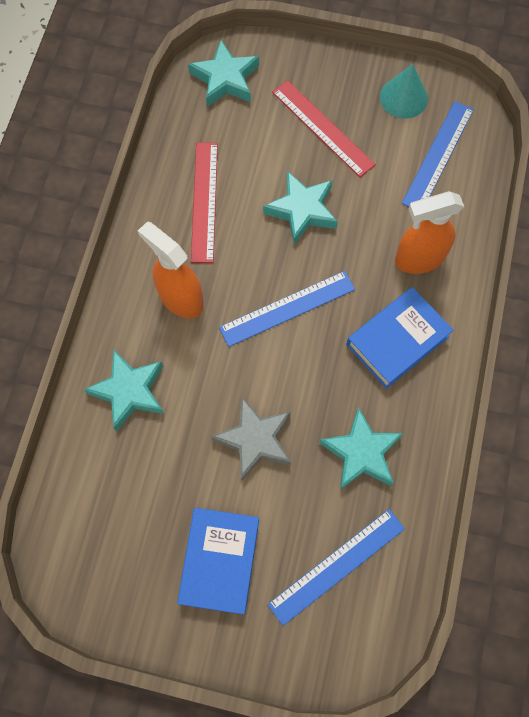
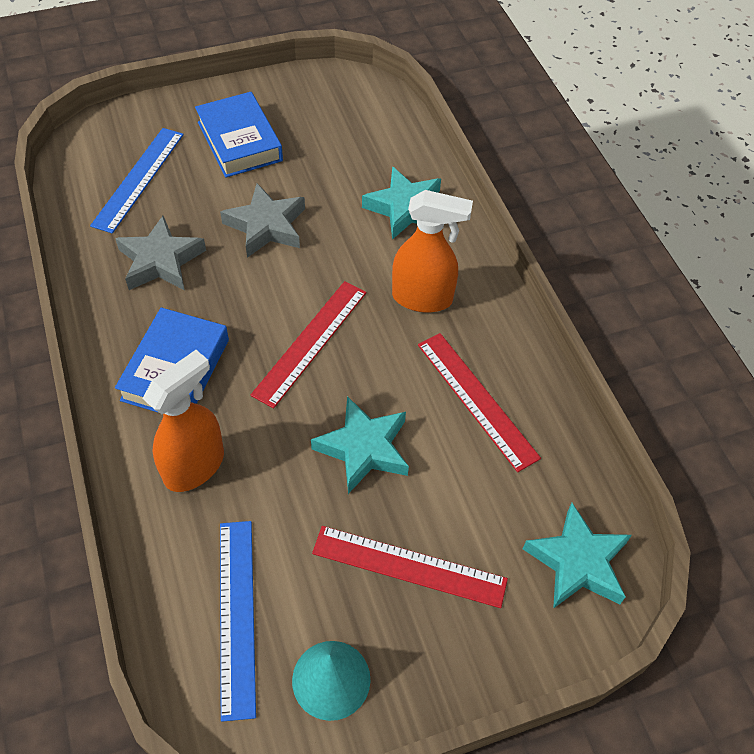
camera: 145 degrees right, 15 degrees down
blue ruler [219,271,355,347] -> red ruler [251,281,366,409]
turquoise star [319,407,403,490] -> grey star [115,216,206,290]

